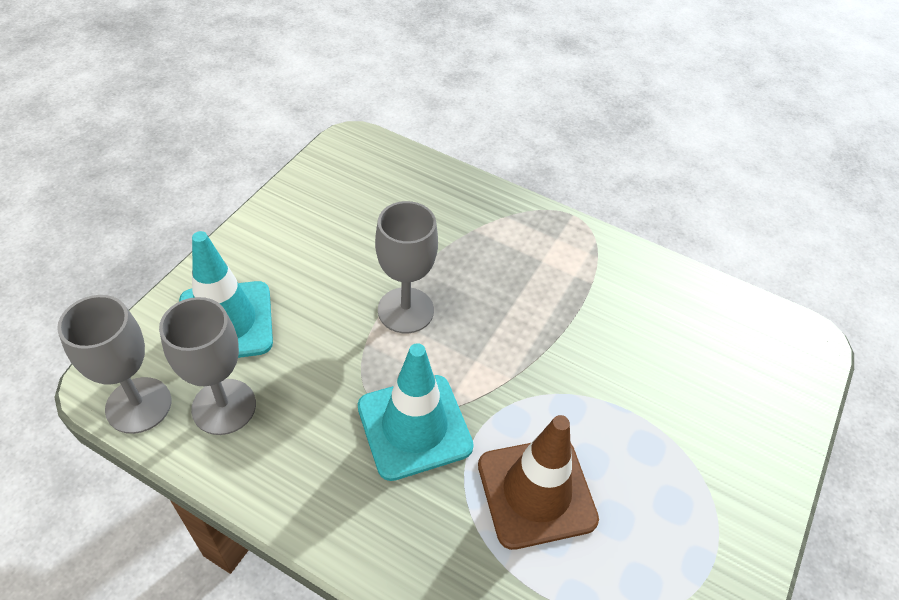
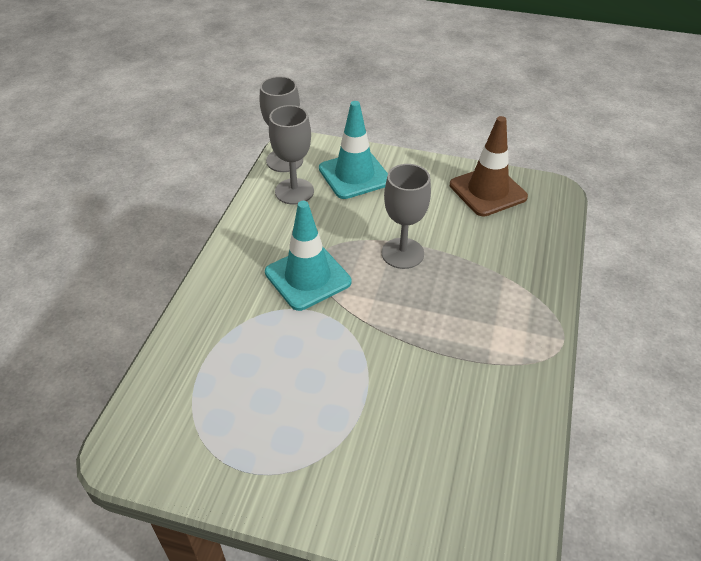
camera: 80 degrees right, 5 degrees down
brown traffic cone [478,415,599,550] -> brown traffic cone moved to [450,116,528,217]

